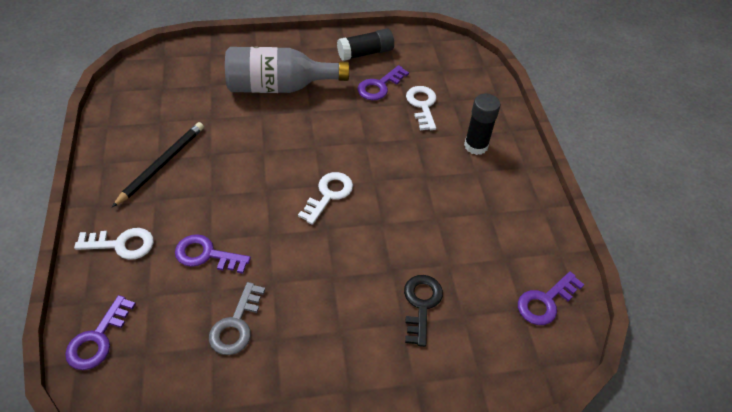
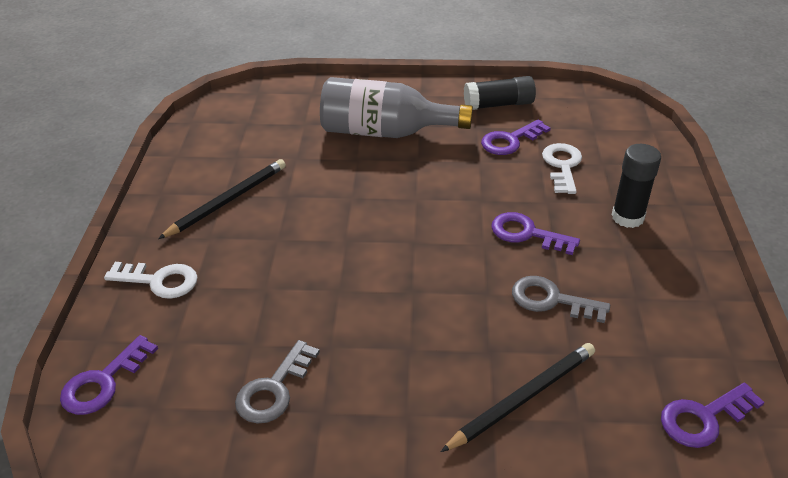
camera: 15 degrees right, 10 degrees down
purple key [175,234,251,274] -> purple key moved to [491,212,580,255]
white key [298,172,353,225] -> none
black key [404,275,443,347] -> black pencil [441,343,595,452]
none -> grey key [512,276,610,323]

